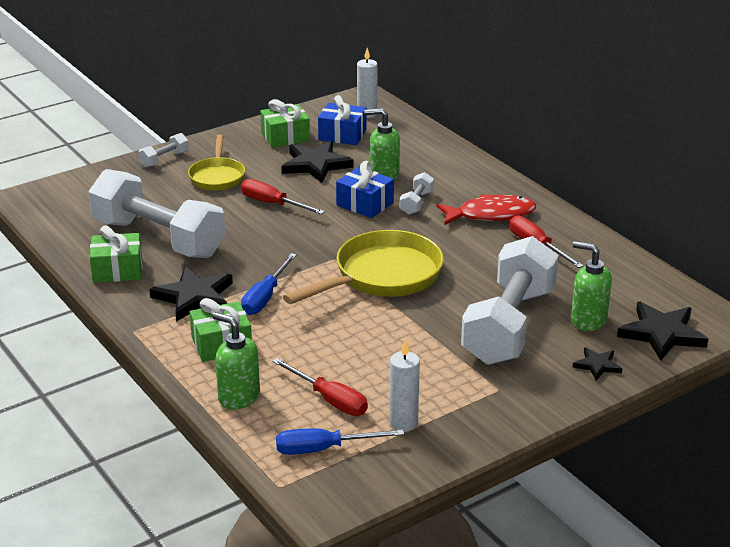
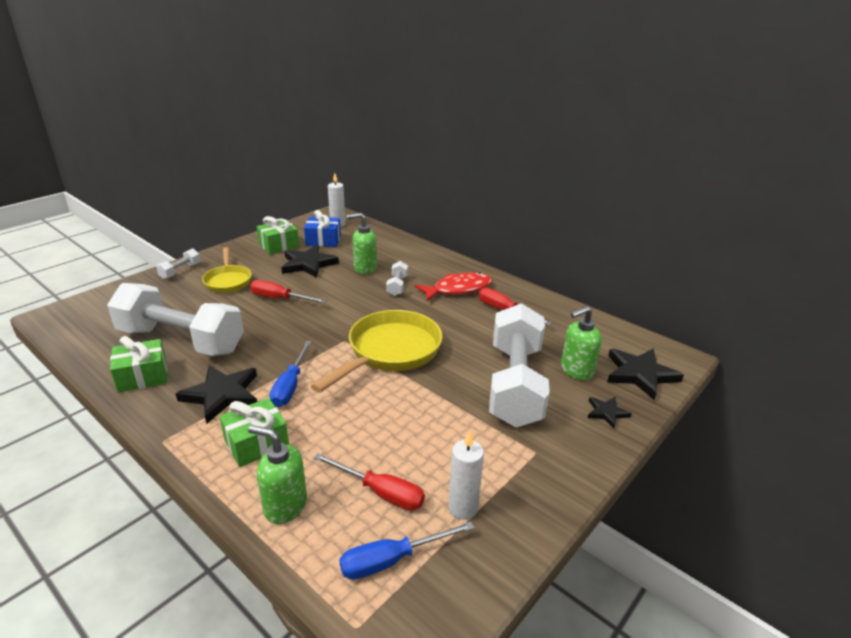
camera: 15 degrees left, 0 degrees up
blue gift [336,161,394,218] -> none
green soap dispenser [571,241,612,331] -> green soap dispenser turned 45 degrees counterclockwise [561,306,602,380]

